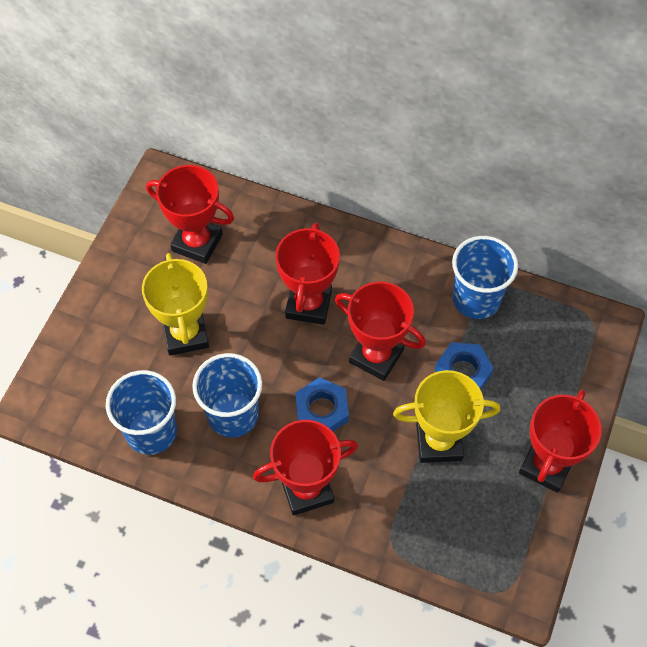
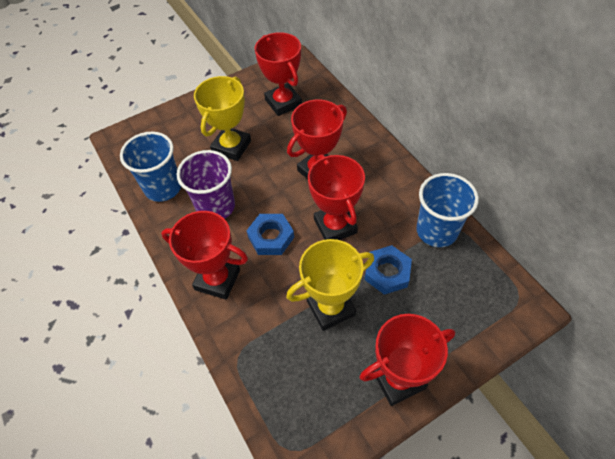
camera: 40 degrees right, 5 degrees down
blue cup [192,353,262,438] -> purple cup [177,150,235,219]
yellow trophy [393,370,500,463] -> yellow trophy turned 60 degrees counterclockwise [286,239,374,331]

